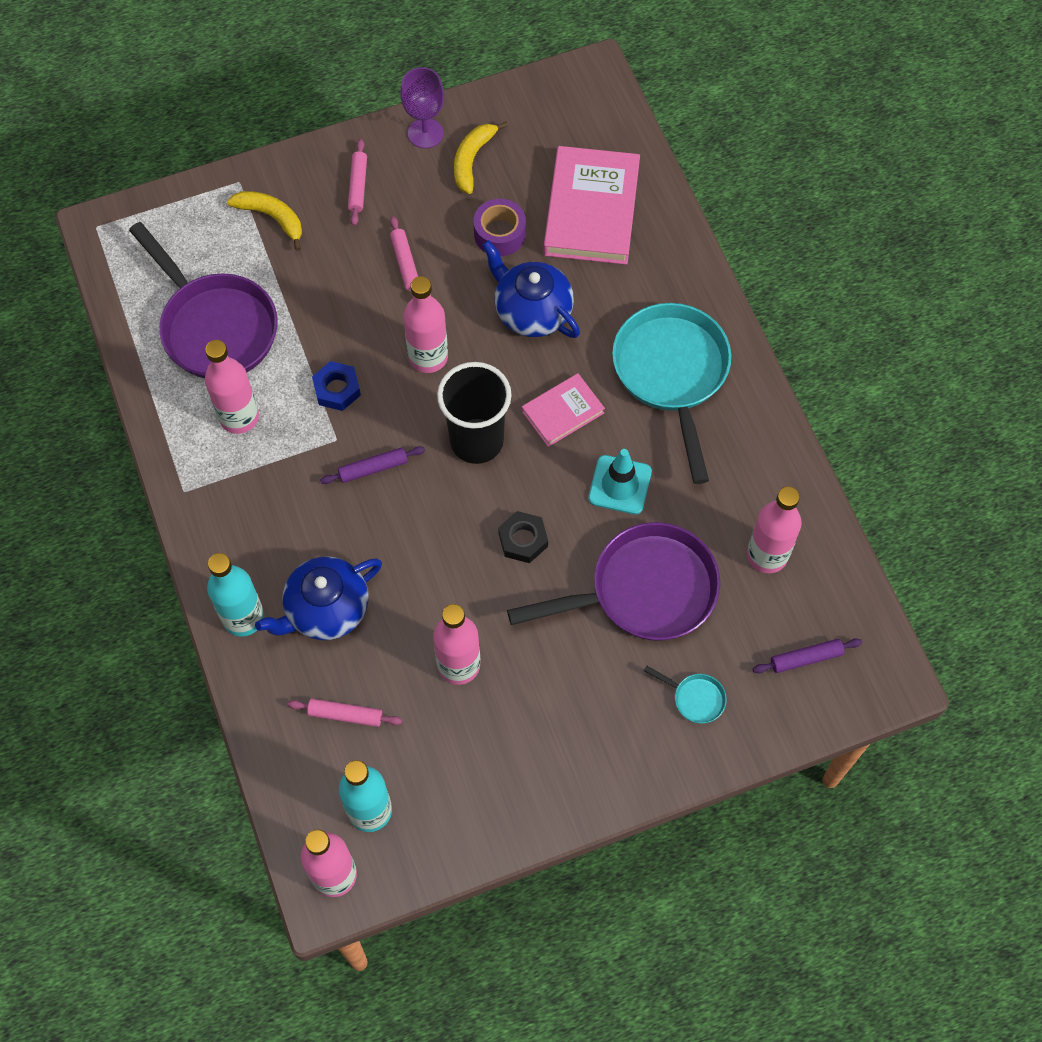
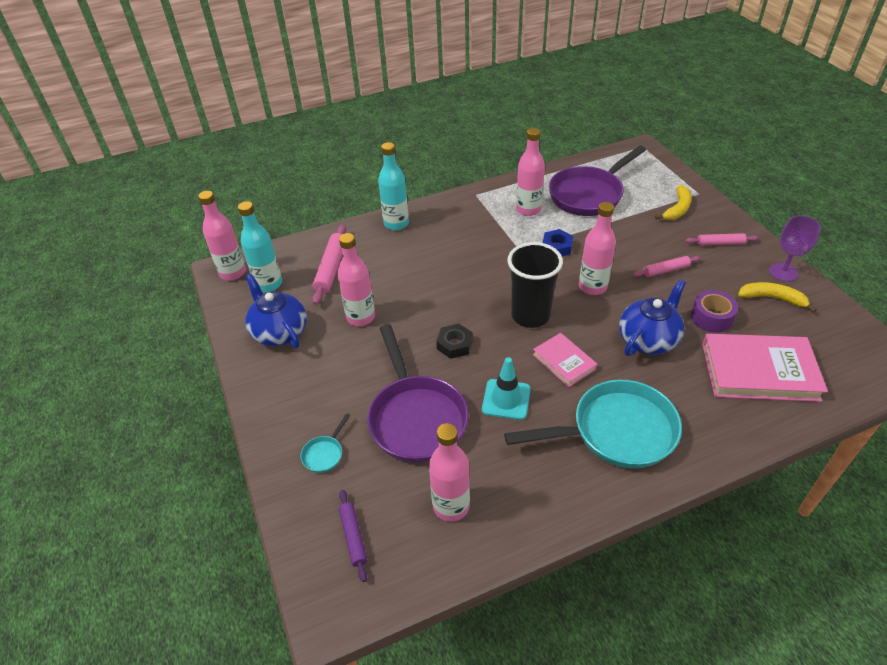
camera: 90 degrees right, 20 degrees down
blue teapot [255,557,382,640] -> blue teapot moved to [245,274,307,348]
pink rolling pin [288,699,402,727] -> pink rolling pin [312,225,346,305], size x1.62
purple rolling pin [320,446,425,484] -> none

